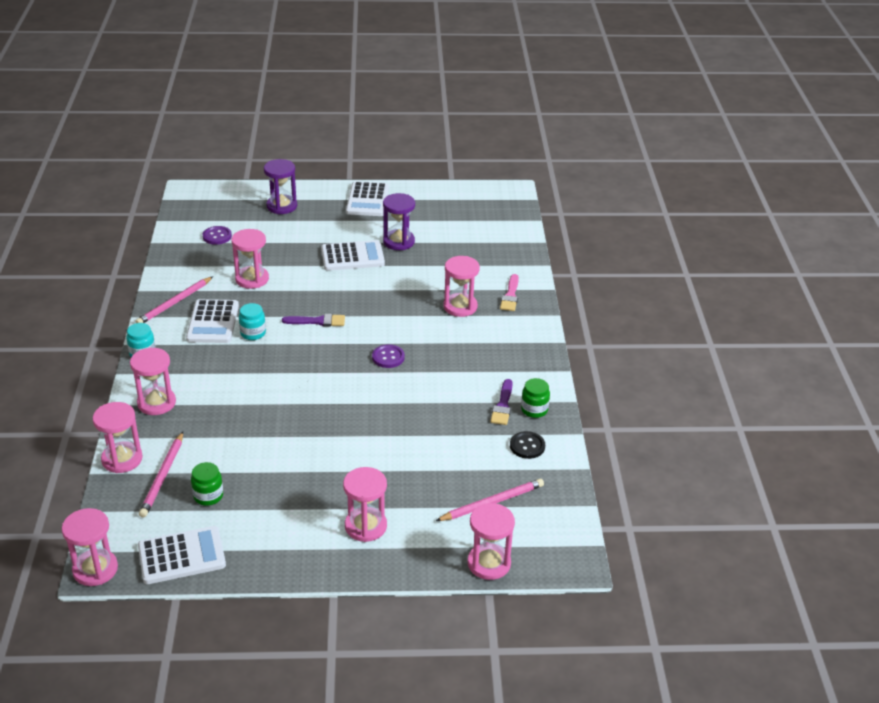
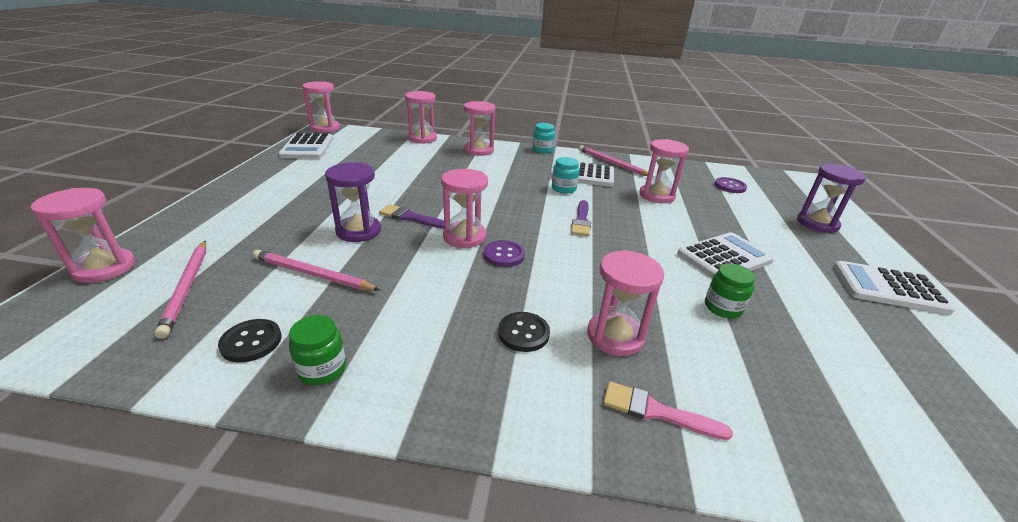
camera: 100 degrees right, 5 degrees down
pink pencil [139,432,183,518] -> pink pencil moved to [253,250,380,291]
green jar [191,462,223,506] -> green jar moved to [705,263,756,318]
white calculator [321,240,385,271] -> white calculator turned 120 degrees counterclockwise [677,232,775,278]
pink hourglass [343,467,387,542] -> pink hourglass moved to [441,169,488,248]
purple hourglass [383,193,415,250] -> purple hourglass moved to [325,162,381,242]
purple brush [490,379,513,425] -> purple brush moved to [379,204,444,229]
none -> black button [498,312,550,352]

